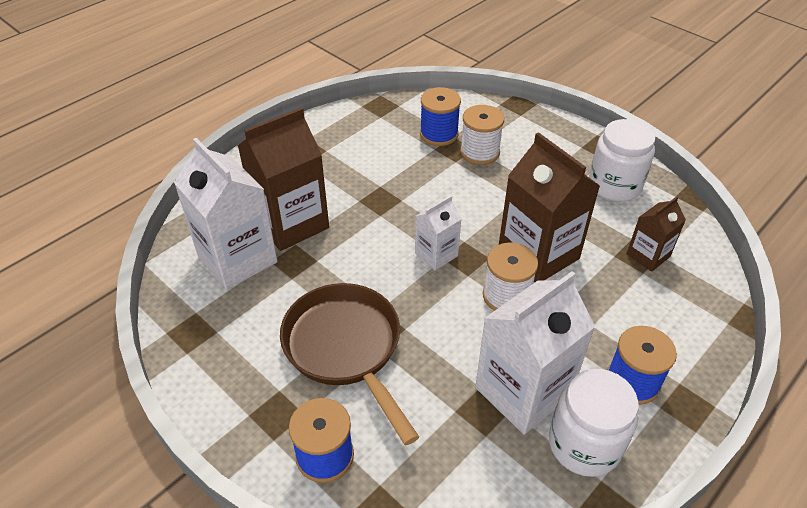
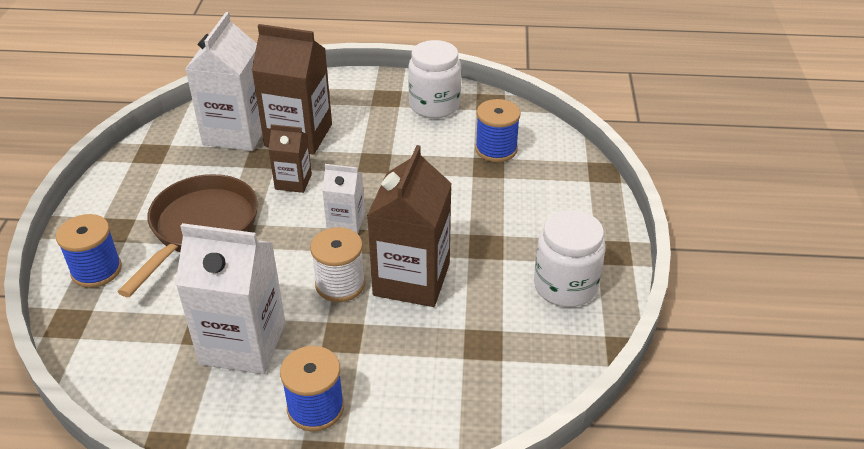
camera: 50 degrees right, 5 degrees down
white spool [460,105,504,165] -> none
white jar [549,369,639,477] -> white jar moved to [408,40,461,118]
brown carton [627,196,686,272] -> brown carton moved to [268,124,312,193]

